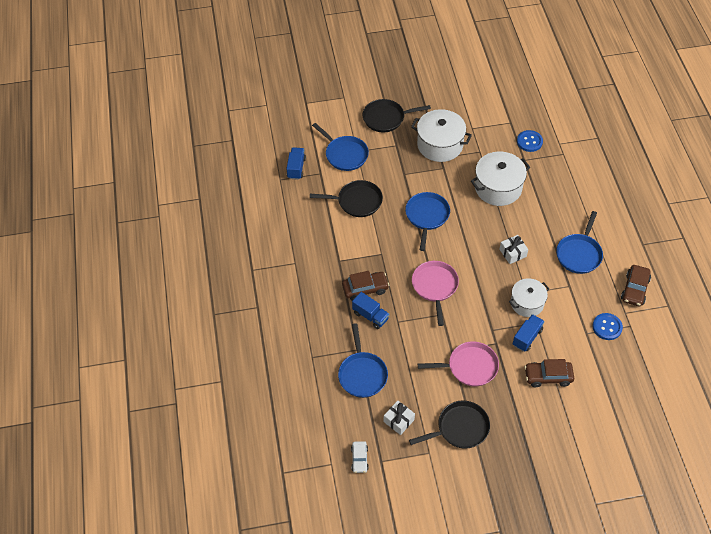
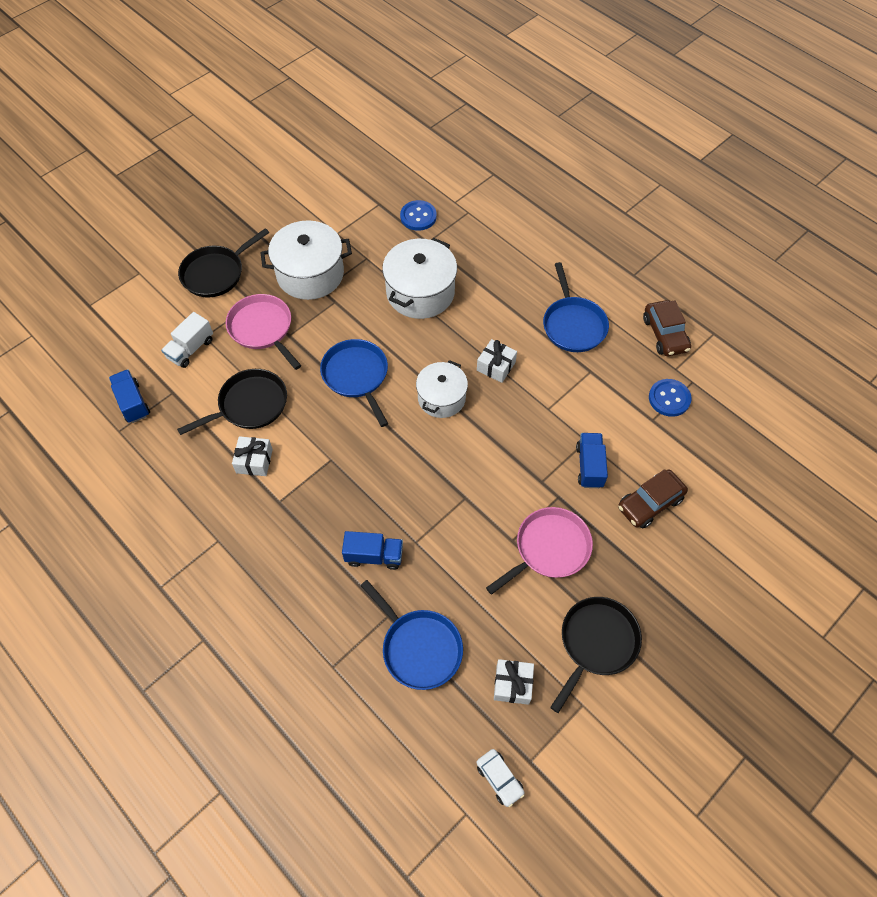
camera: 35 degrees left, 5 degrees up
blue pan [312,123,369,171] -> white truck [161,312,213,368]
brown car [342,271,389,301] -> none
pink pan [412,261,459,326] -> pink pan moved to [226,294,301,370]
white pot [509,278,549,317] -> white pot moved to [416,360,468,418]
none -> white gift [232,436,273,476]

